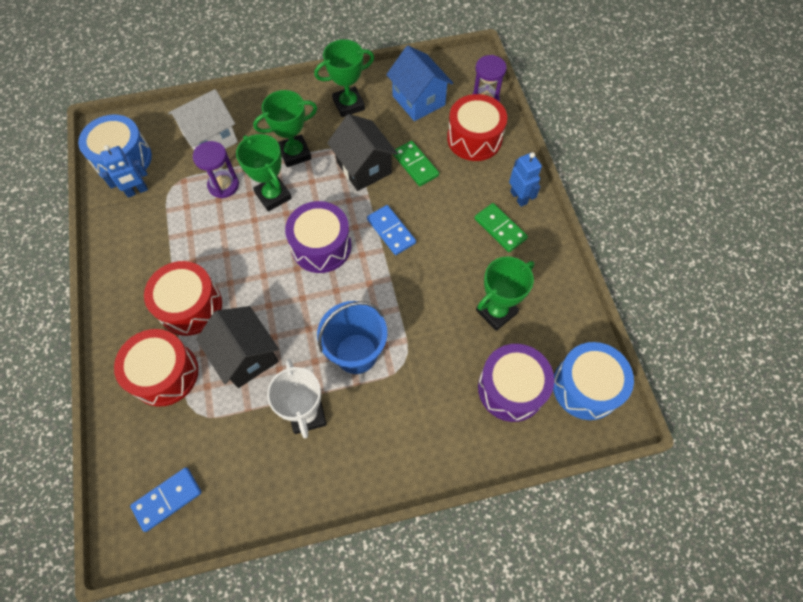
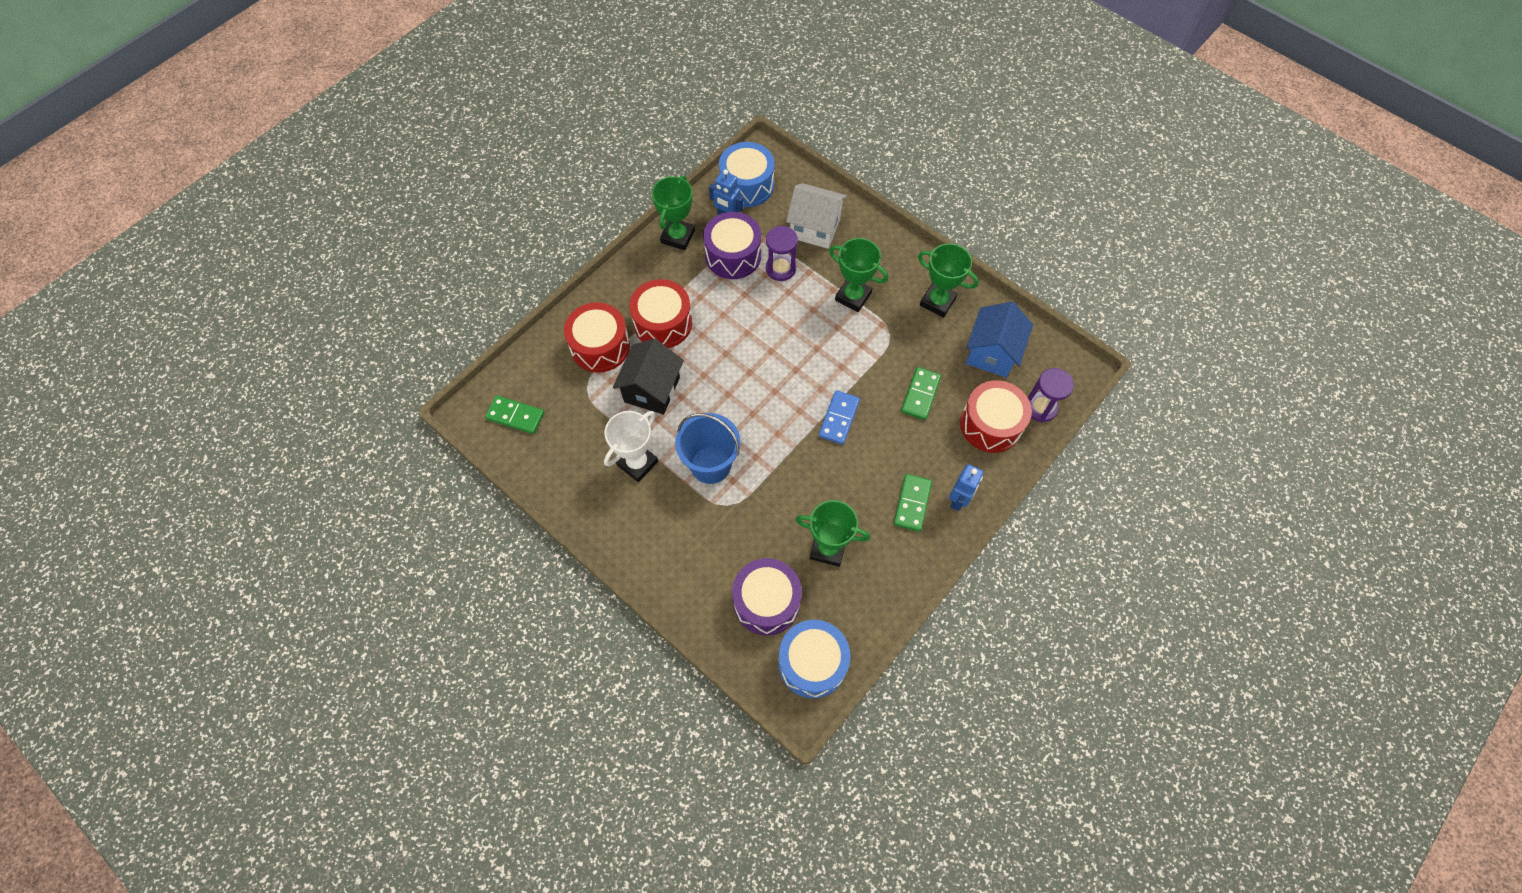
camera: 55 degrees right, 0 degrees up
blue domino [130,467,202,532] -> green domino [485,395,545,434]
green trophy [236,134,292,212] -> green trophy moved to [652,175,695,250]
purple drum [285,201,352,273] -> purple drum moved to [703,212,761,279]
black house [327,114,398,191] -> none

